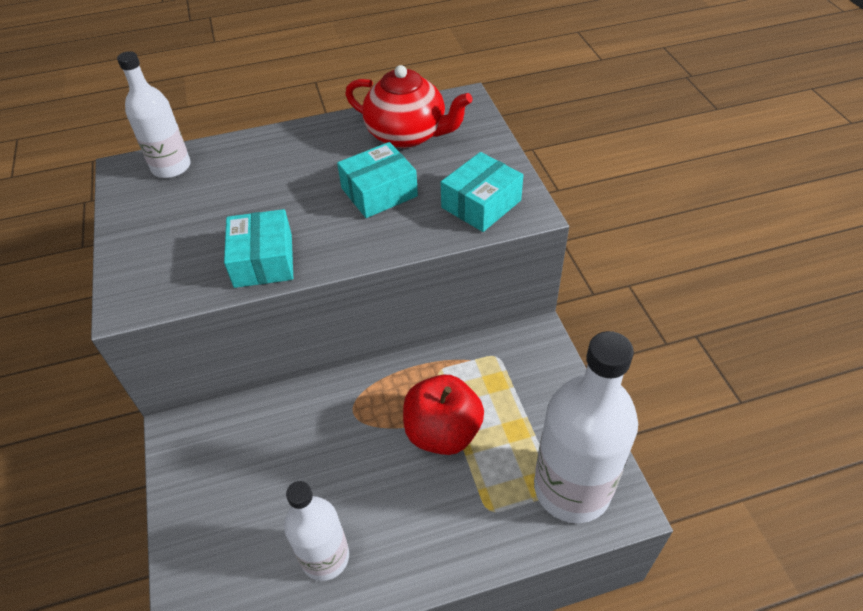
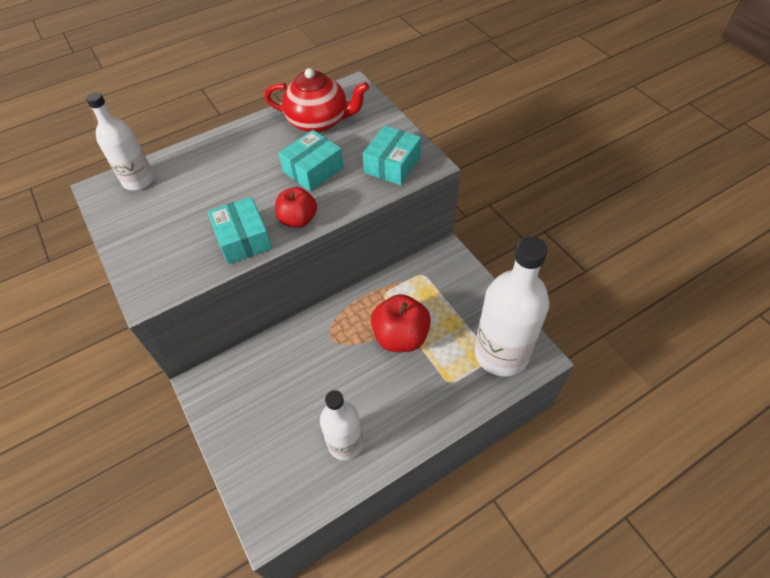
camera: 15 degrees left, 5 degrees up
none -> red apple [275,187,317,228]

